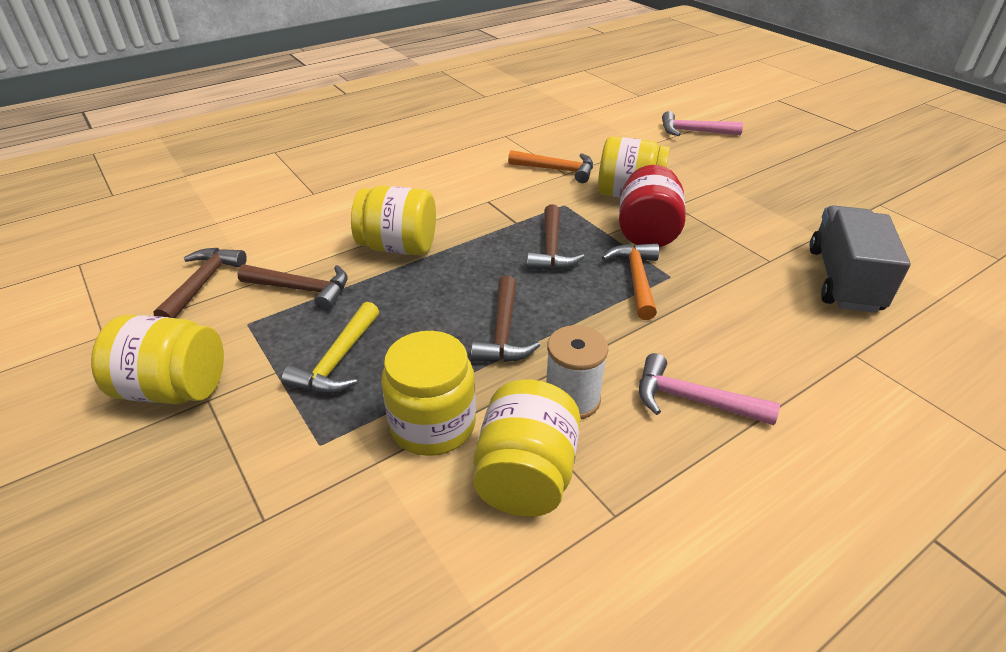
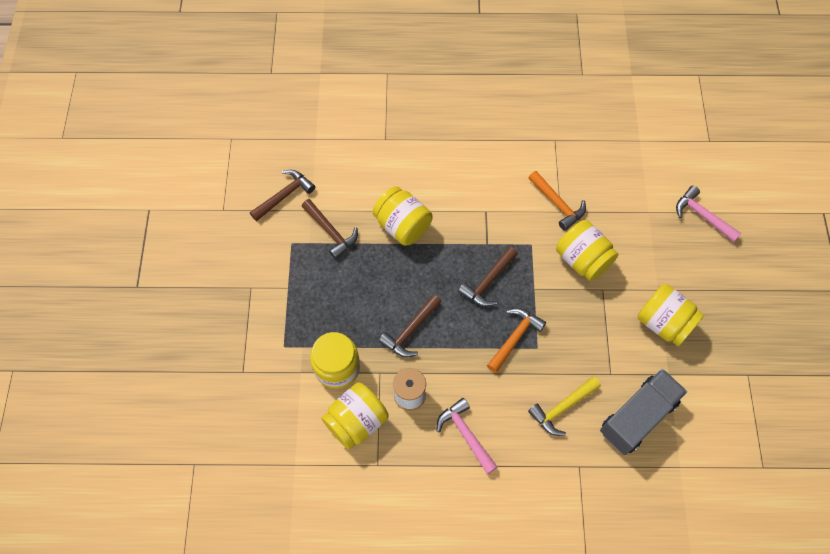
camera: 35 degrees right, 25 degrees up
yellow jar [91,315,224,404] -> yellow jar moved to [638,284,704,346]
yellow hammer [281,302,379,394] -> yellow hammer moved to [528,376,601,436]
red jar [619,165,686,247] -> none

